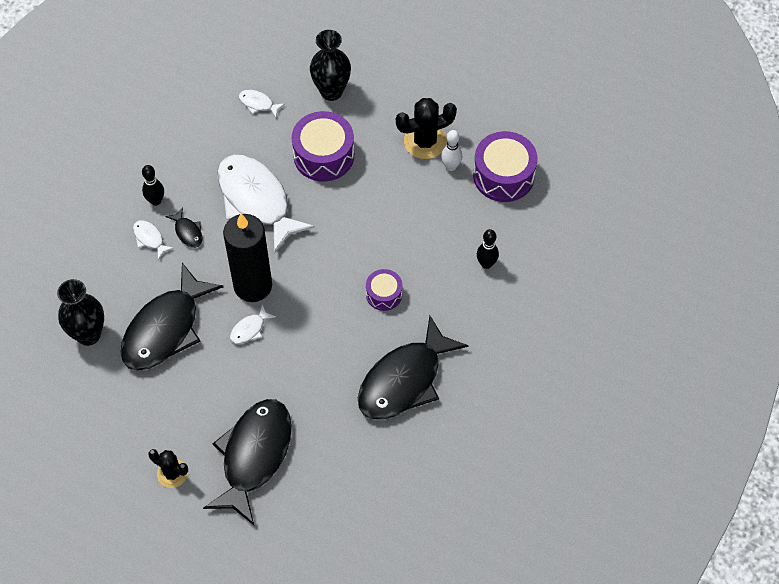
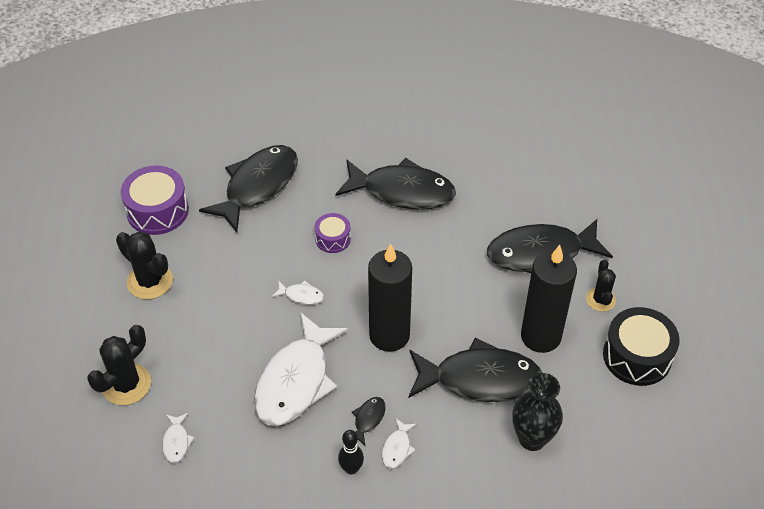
camera: 120 degrees left, 10 degrees down
white fish [230,305,276,344] -> white fish moved to [272,280,324,305]
purple drum [292,111,354,182] -> none
black vase [310,30,351,101] -> black cactus [87,325,151,405]
white bowling pin [441,130,462,171] -> none
black bowling pin [477,229,499,269] -> black fish [199,145,298,232]
none -> black candle [521,245,577,353]
none -> black drum [603,307,680,386]

